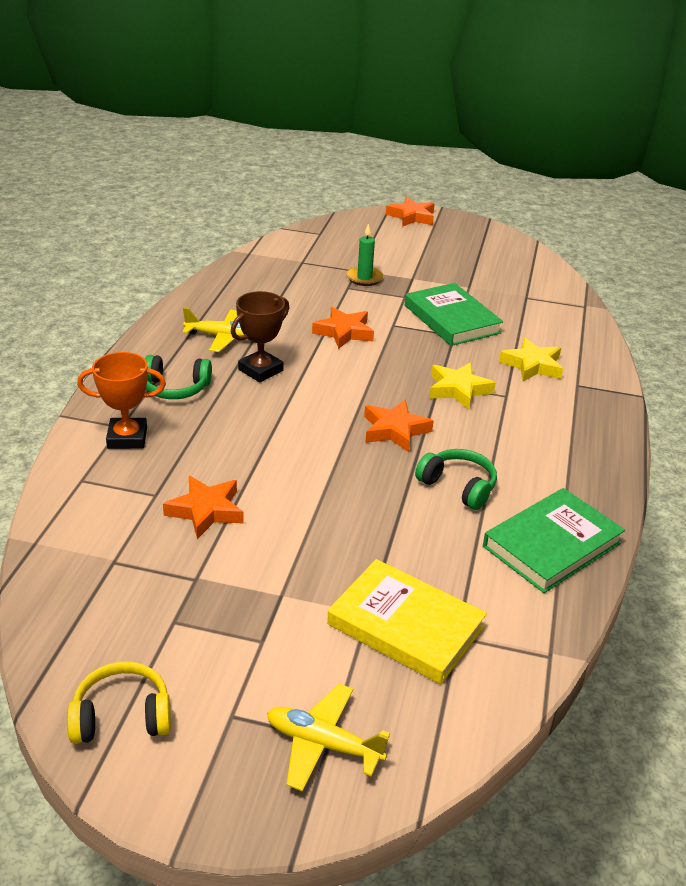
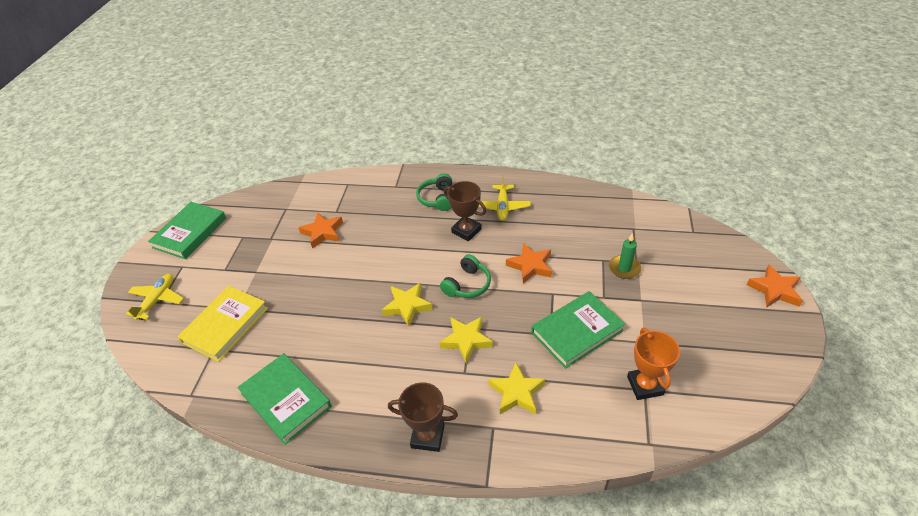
camera: 90 degrees right, 10 degrees up
yellow headphones [67,661,171,744] -> green book [148,202,226,259]
orange trophy [77,352,166,449] -> orange trophy moved to [627,328,680,400]
orange star [364,399,434,452] -> yellow star [382,283,433,327]
green headphones [415,449,497,510] -> green headphones moved to [440,254,491,298]
none -> brown trophy [388,382,458,452]

